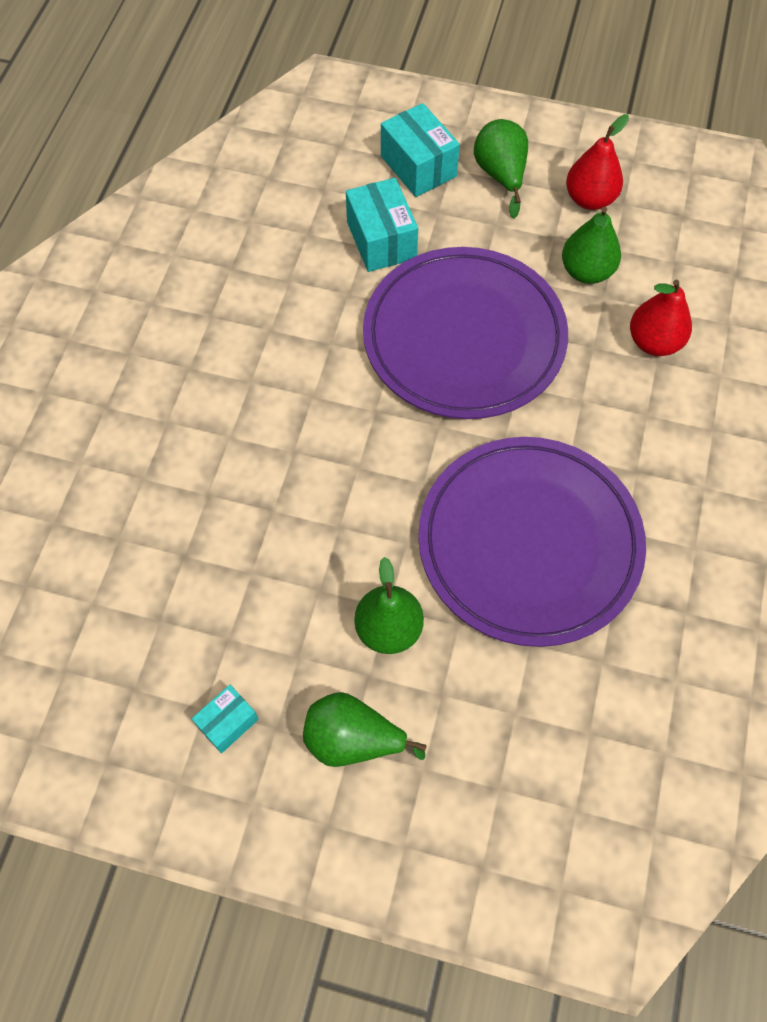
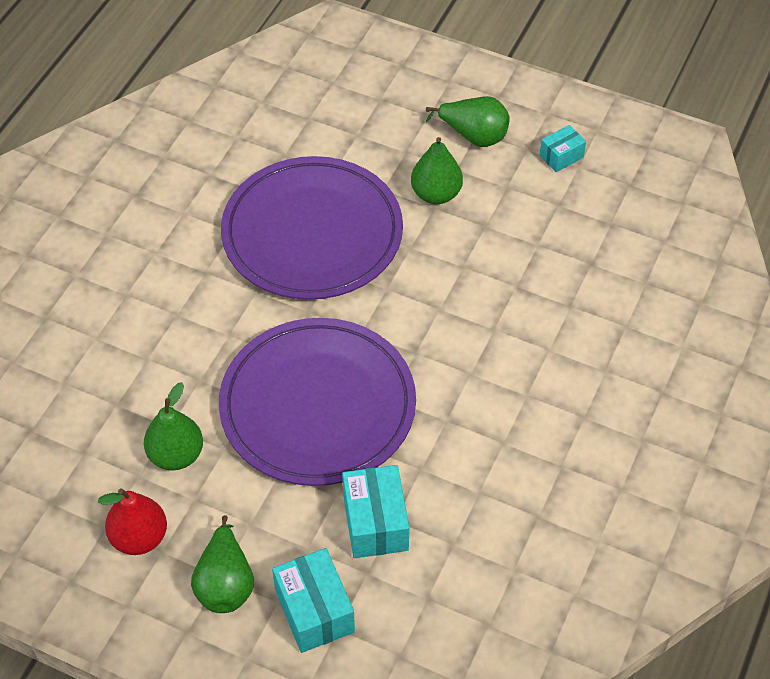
camera: 170 degrees left, 10 degrees down
red pear [630,280,692,356] -> none

